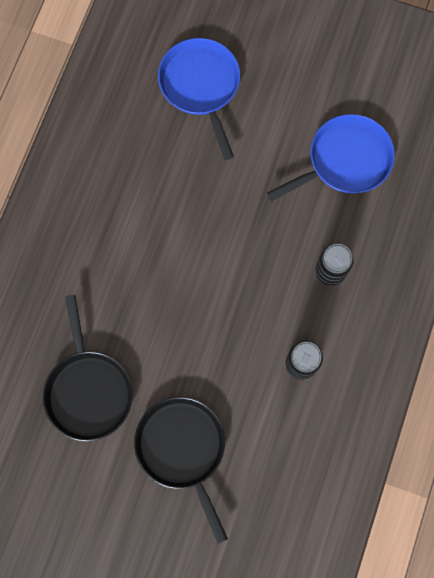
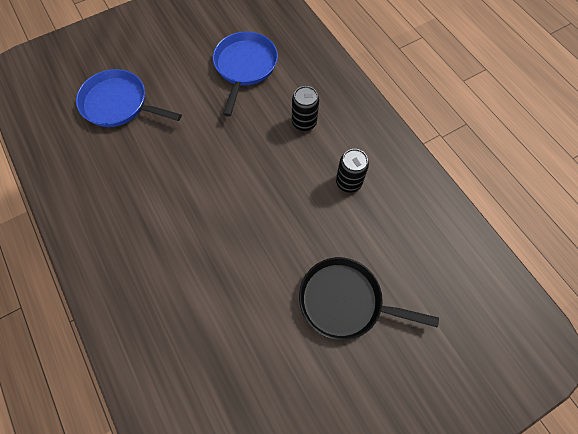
camera: 50 degrees left, 10 degrees down
black pan [43,295,133,441] -> none

